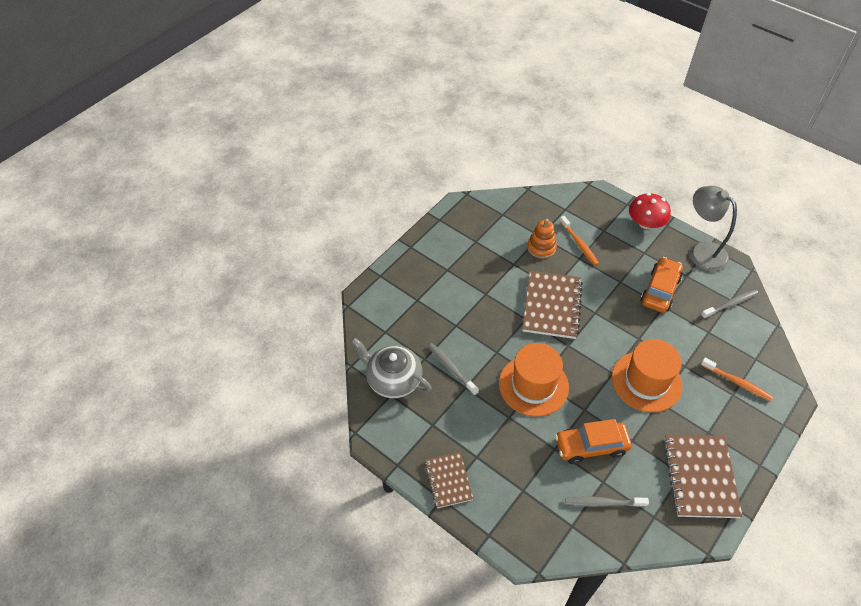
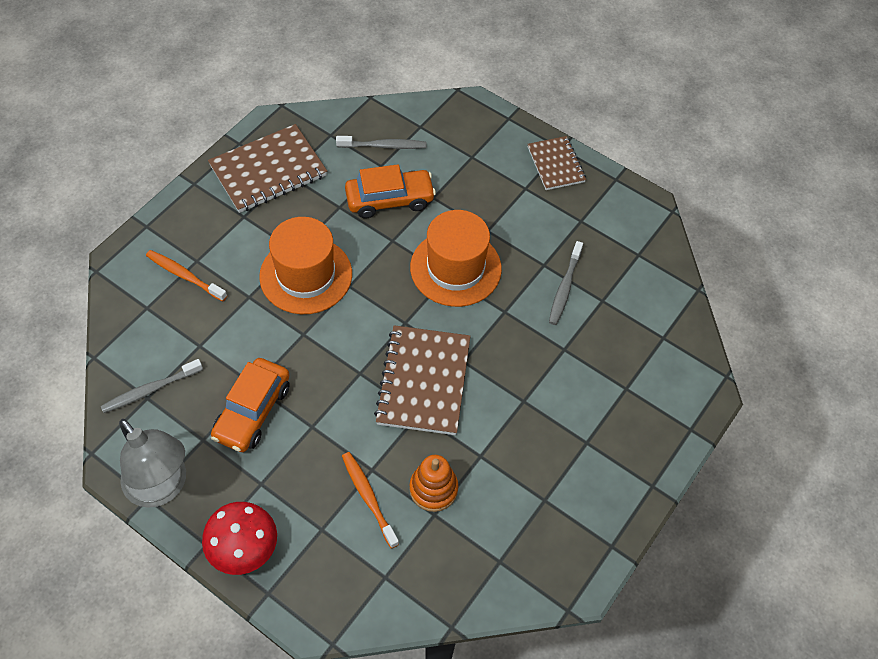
camera: 175 degrees right, 5 degrees up
grey teapot [351,338,432,399] -> none
grey toothbrush [428,343,479,396] -> grey toothbrush turned 60 degrees clockwise [549,241,583,325]
brown notebook [663,435,743,518] -> brown notebook turned 60 degrees clockwise [208,124,327,213]

